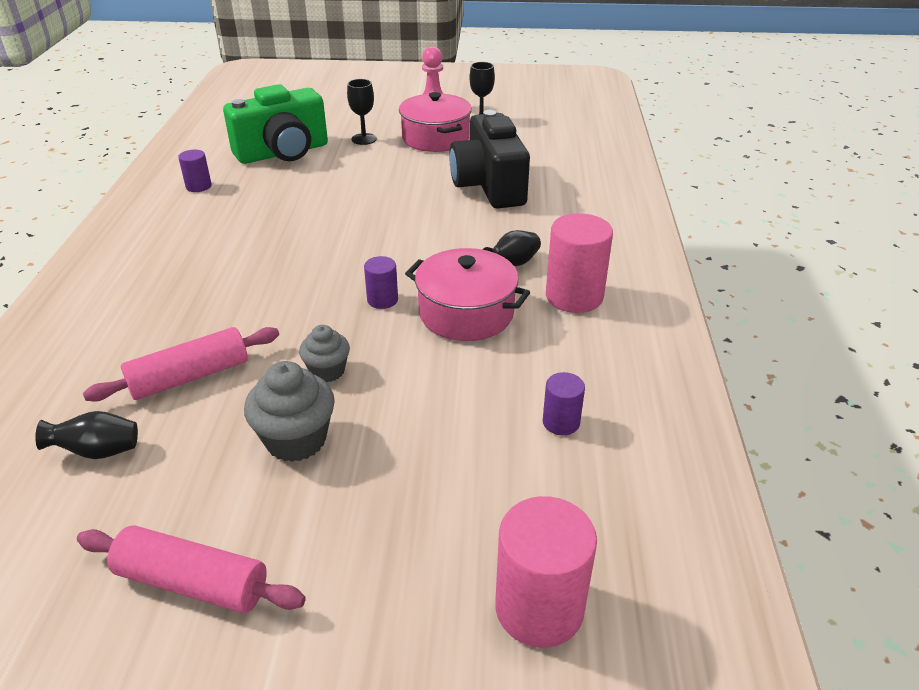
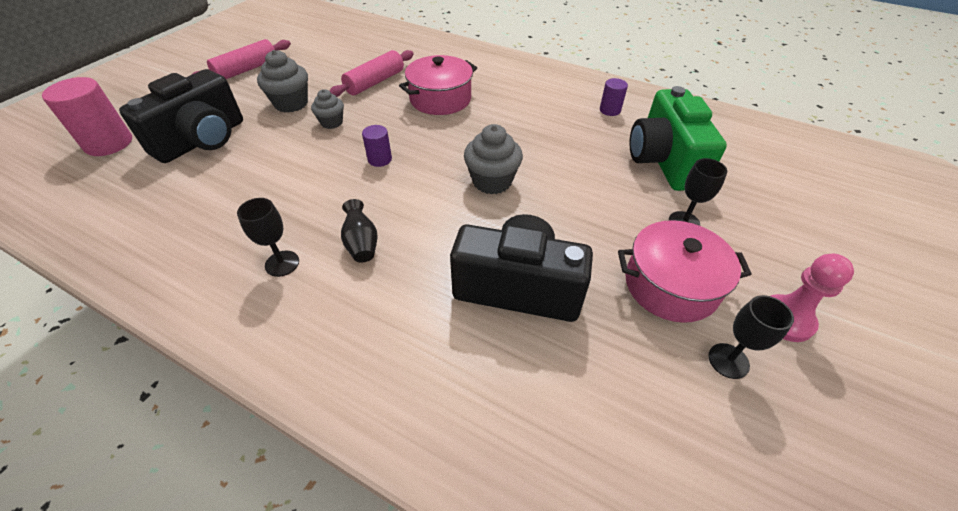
camera: 115 degrees right, 10 degrees up
black vase [35,411,138,459] -> none
pink rolling pin [83,327,279,401] -> pink rolling pin turned 45 degrees clockwise [330,50,414,97]
pink pot [405,248,530,341] -> pink pot moved to [399,55,477,115]
purple cylinder [542,372,585,435] -> none
pink cylinder [546,213,613,313] -> black goblet [237,198,299,277]
none -> black camera [119,69,243,163]
none -> grey cupcake [464,124,523,194]

